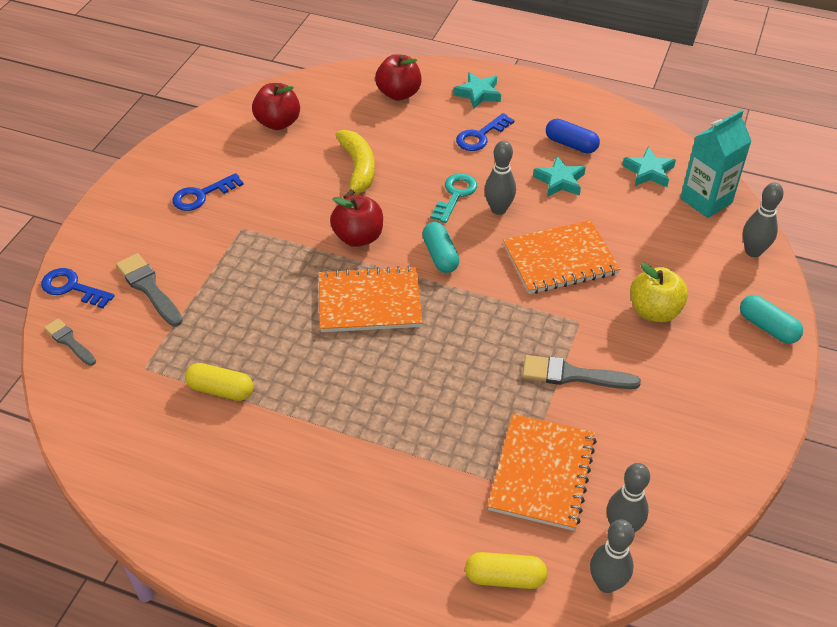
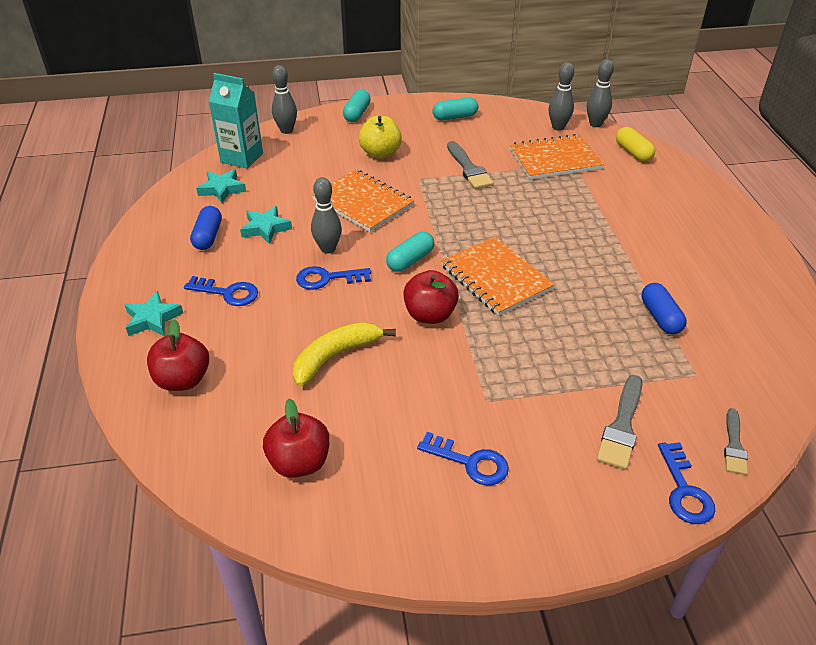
camera: 120 degrees left, 5 degrees down
yellow capsule [185,363,253,401] -> blue capsule [641,283,686,334]
turquoise key [430,173,477,223] -> blue key [296,266,371,290]
none -> turquoise capsule [432,97,478,120]

